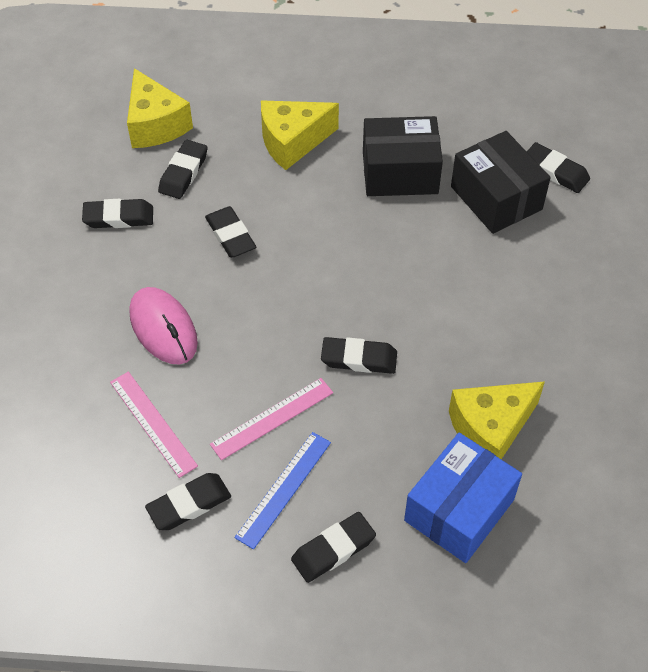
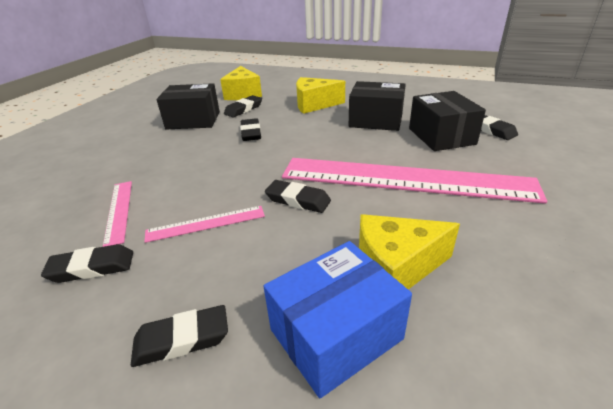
camera: 20 degrees right, 20 degrees down
black eraser [82,199,153,228] -> black box [157,83,220,129]
pink mouse [129,287,198,365] -> none
blue ruler [234,432,331,550] -> none
none -> pink ruler [282,158,547,204]

